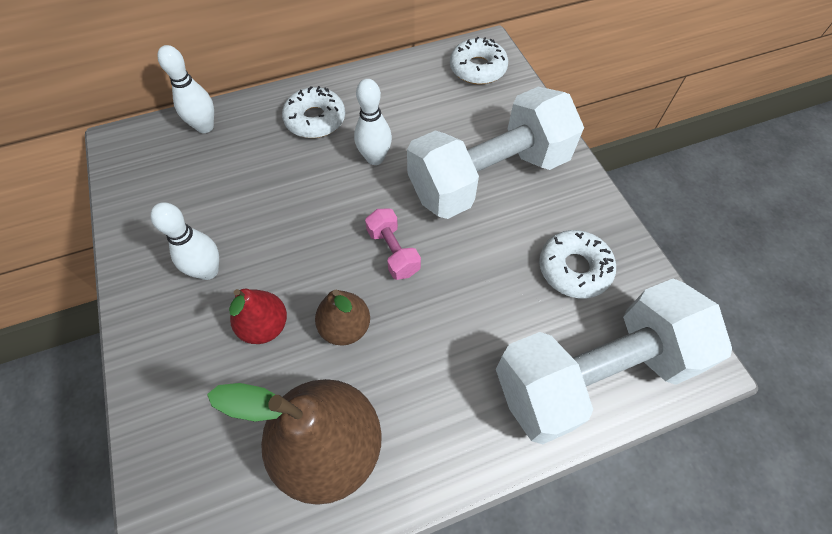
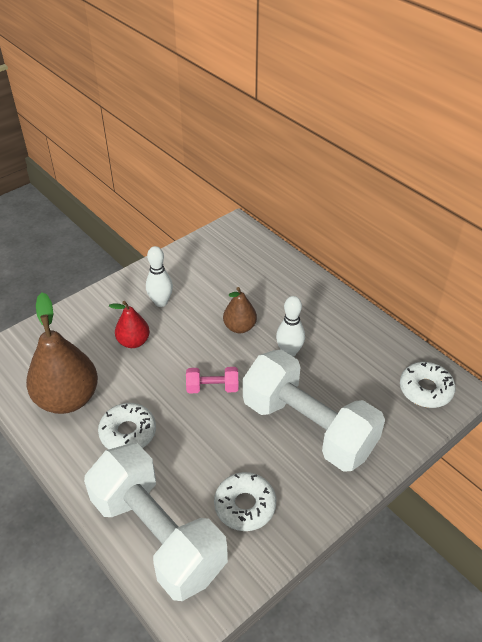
camera: 70 degrees right, 15 degrees down
white bowling pin [157,45,214,133] -> none
white donut [282,86,345,138] -> white donut moved to [98,403,156,449]
brown pear [315,290,370,346] -> brown pear moved to [223,287,257,333]
pink dumbbell [365,208,421,280] -> pink dumbbell turned 45 degrees clockwise [186,367,238,393]

